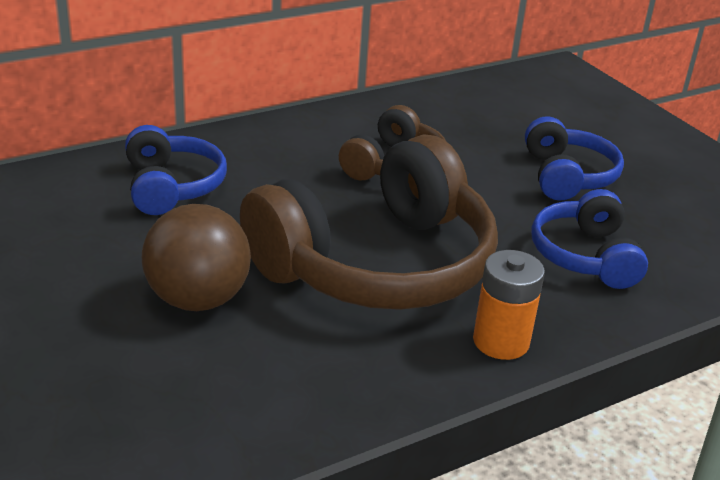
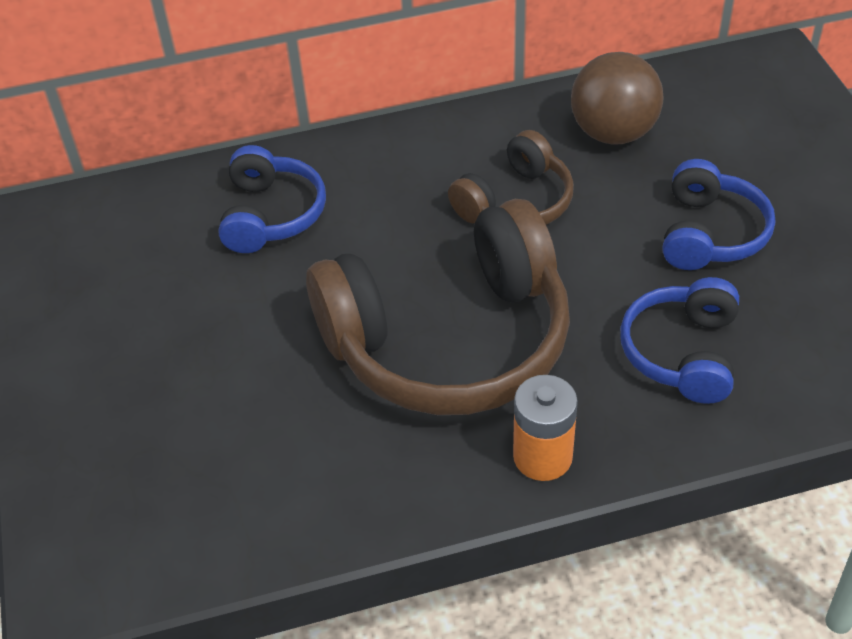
camera: 20 degrees right, 15 degrees up
brown ball [142,204,251,311] -> brown ball moved to [571,52,663,145]

